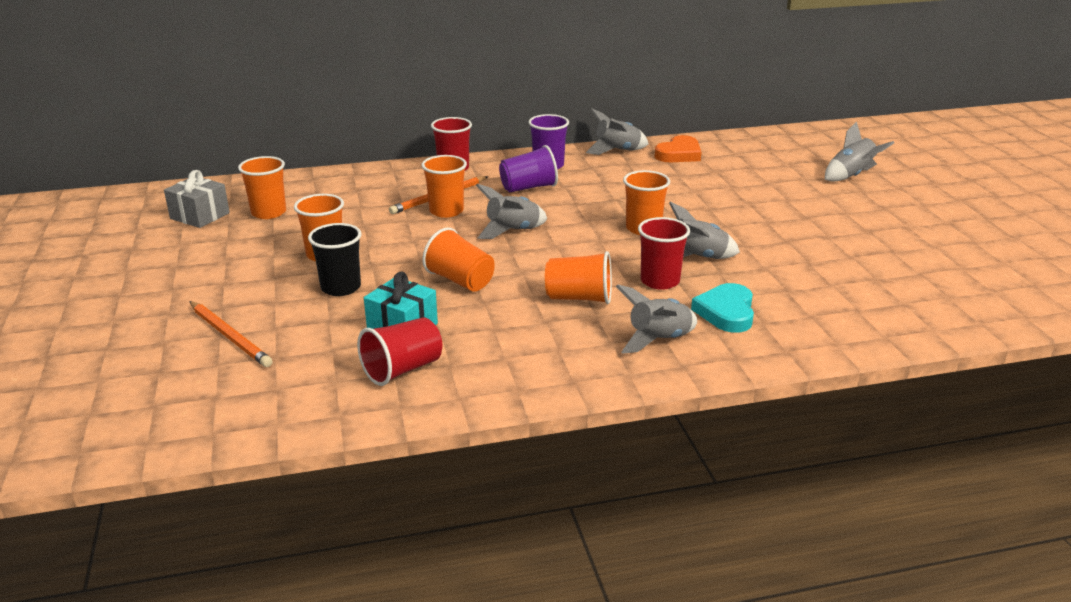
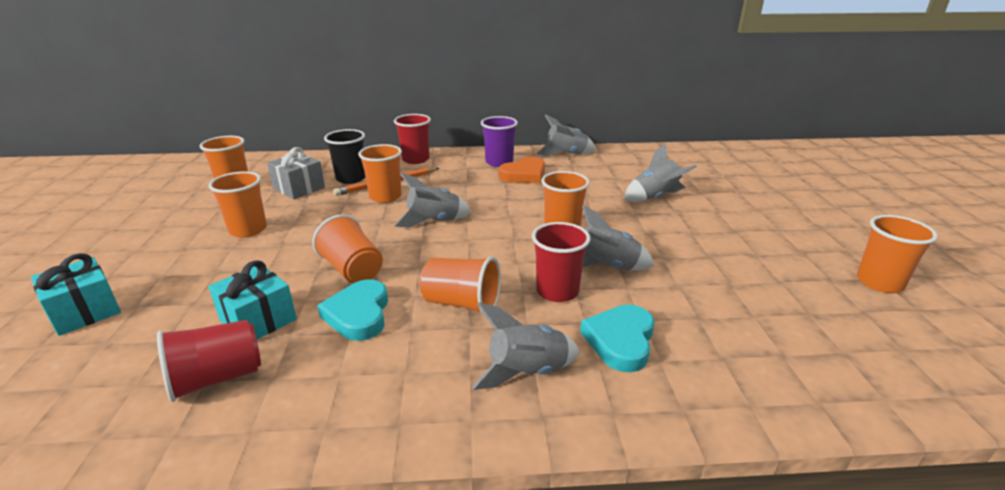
camera: 10 degrees right, 0 degrees up
grey gift [164,170,230,228] -> grey gift moved to [267,147,325,199]
orange pencil [189,301,273,367] -> turquoise gift [31,253,121,336]
black cup [308,223,361,296] -> black cup moved to [324,129,365,184]
purple cup [499,145,558,192] -> none
orange heart [655,135,701,162] -> orange heart moved to [499,157,545,183]
grey rocket [825,122,894,182] -> grey rocket moved to [624,143,697,202]
none -> turquoise heart [317,279,388,341]
none -> orange cup [857,215,938,293]

